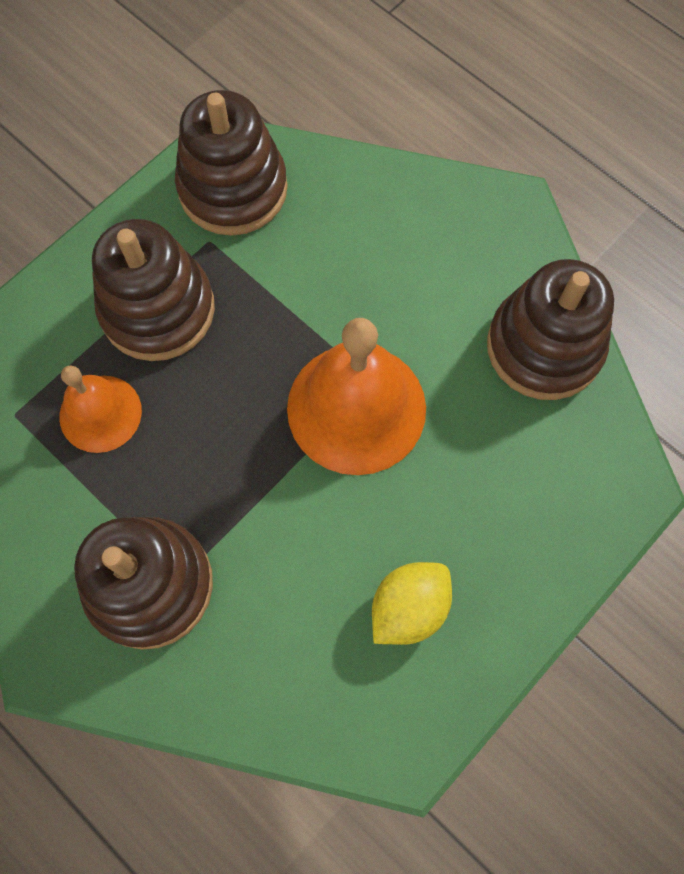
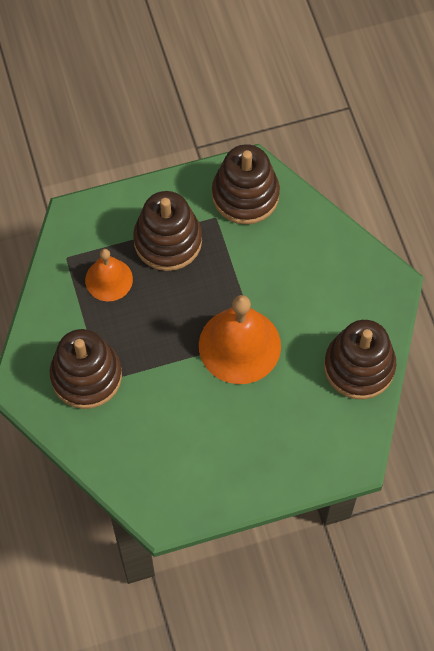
camera: 30 degrees right, 5 degrees down
yellow lemon [372,562,452,645] -> none

